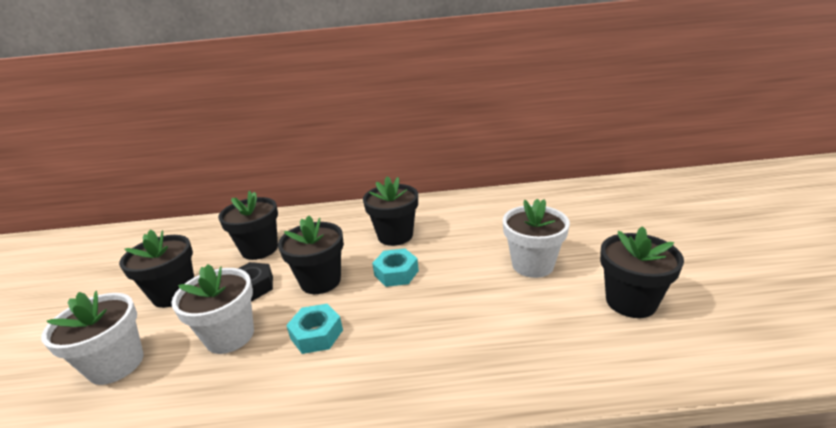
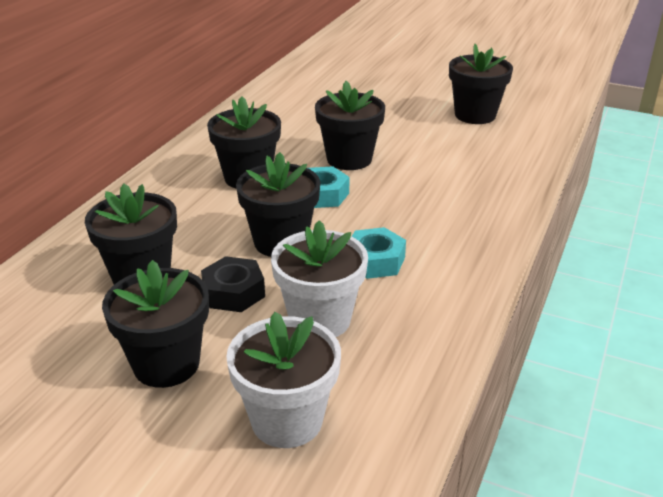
camera: 65 degrees left, 5 degrees up
white flower pot [503,199,570,278] -> none
none -> black flower pot [315,81,385,170]

